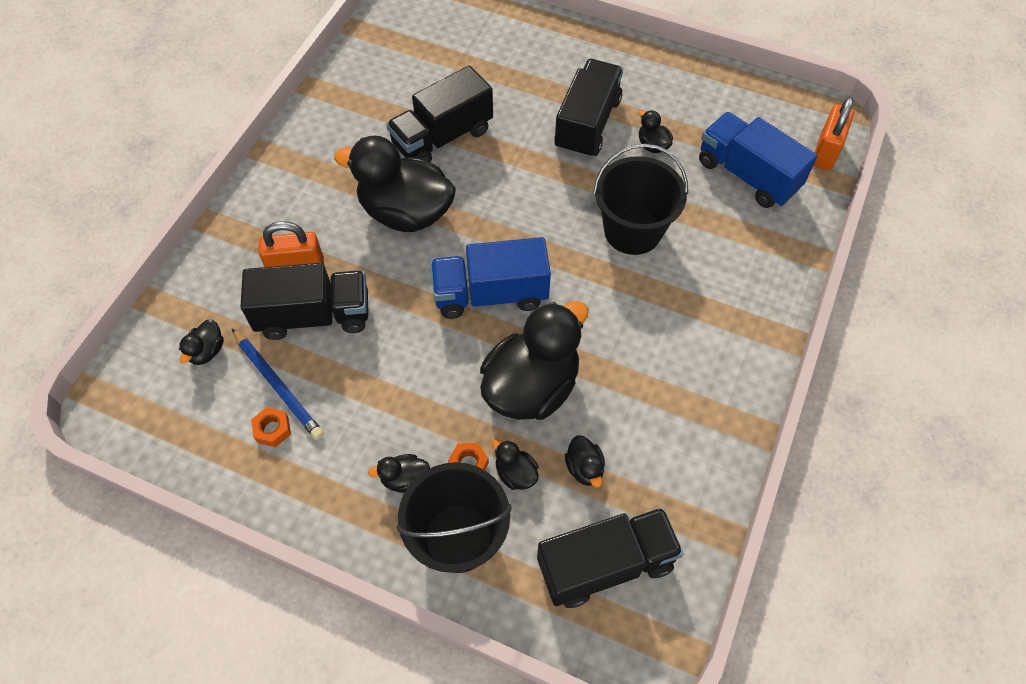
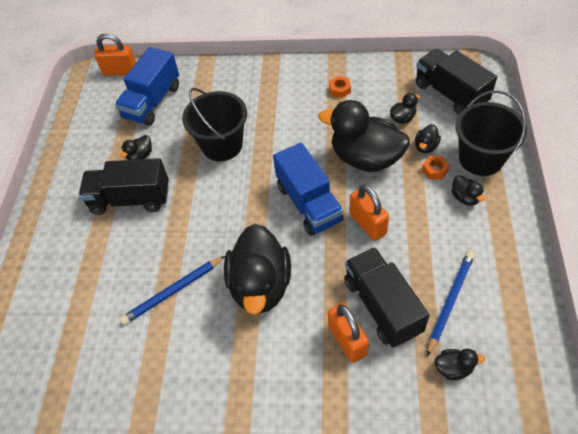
camera: 105 degrees left, 5 degrees down
orange nut [251,407,291,447] -> orange nut moved to [329,76,351,98]
black truck [386,66,493,162] -> blue pencil [120,256,225,325]
none -> orange padlock [349,185,389,241]

